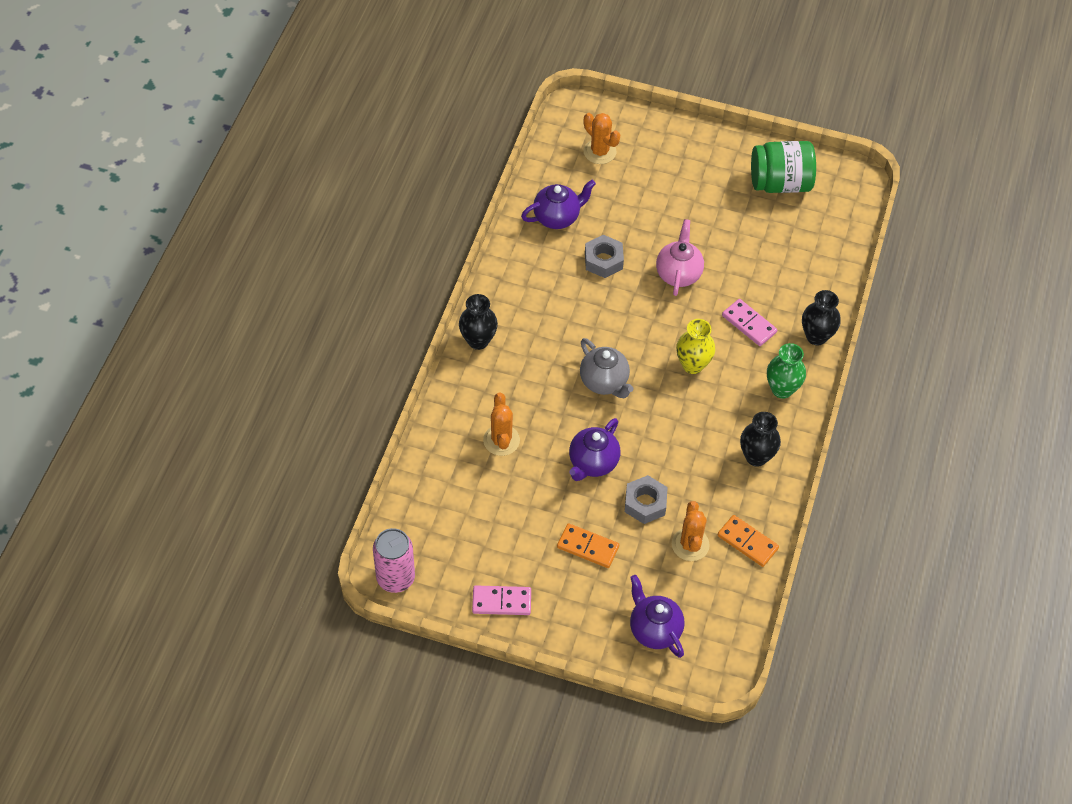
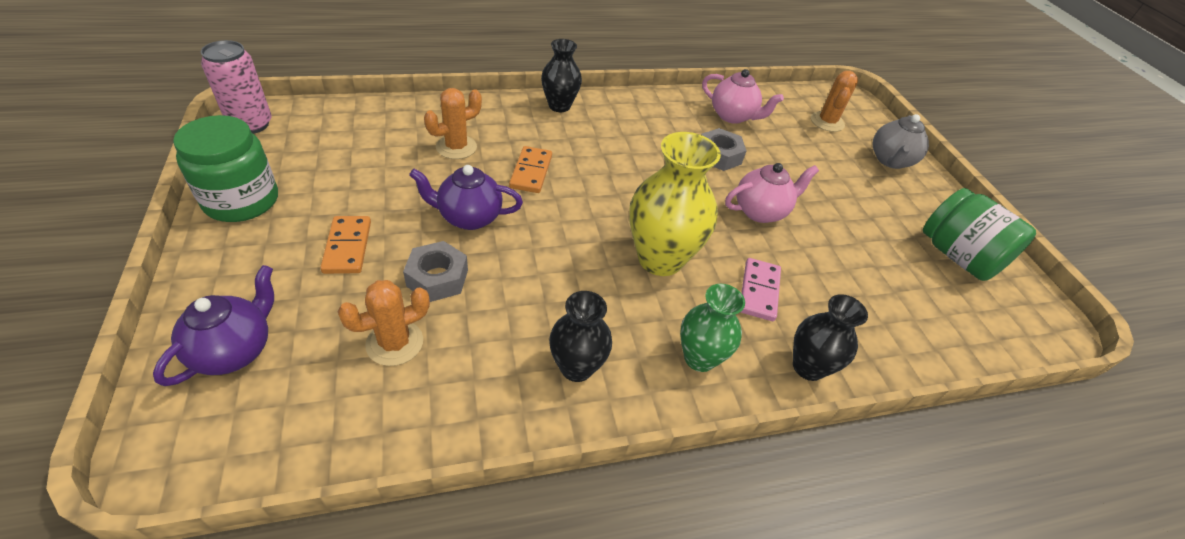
camera: 55 degrees right, 10 degrees down
pink domino [472,585,531,615] -> green jar [173,115,278,222]
purple teapot [521,180,596,229] -> pink teapot [702,69,784,124]
grey teapot [580,338,633,399] -> grey teapot moved to [873,114,929,169]
yellow vase [676,319,715,374] -> yellow vase [629,132,721,276], size x1.63
orange domino [717,515,779,567] -> orange domino moved to [509,146,552,193]

